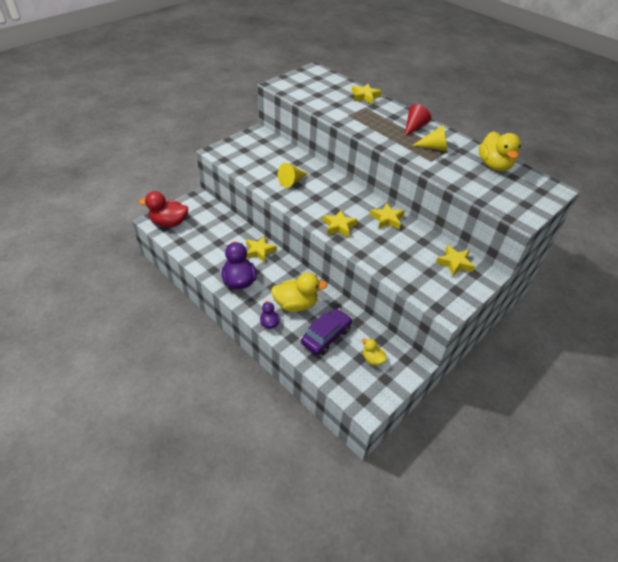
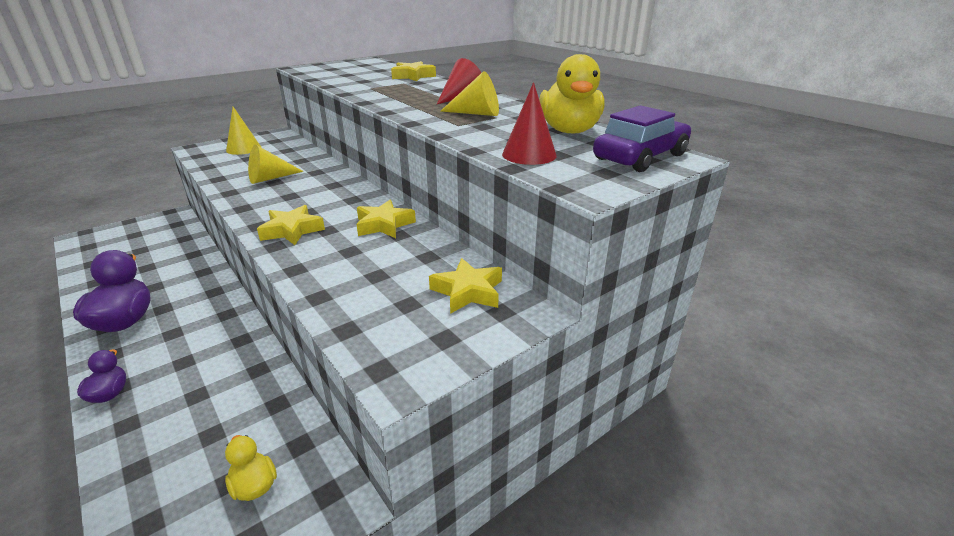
camera: 10 degrees right, 15 degrees down
red duck [139,191,188,227] -> none
yellow star [246,236,277,262] -> none
yellow duck [271,273,327,312] -> none
purple car [301,308,352,355] -> purple car moved to [593,105,691,172]
none -> yellow cone [226,107,261,155]
none -> red cone [502,82,557,165]

